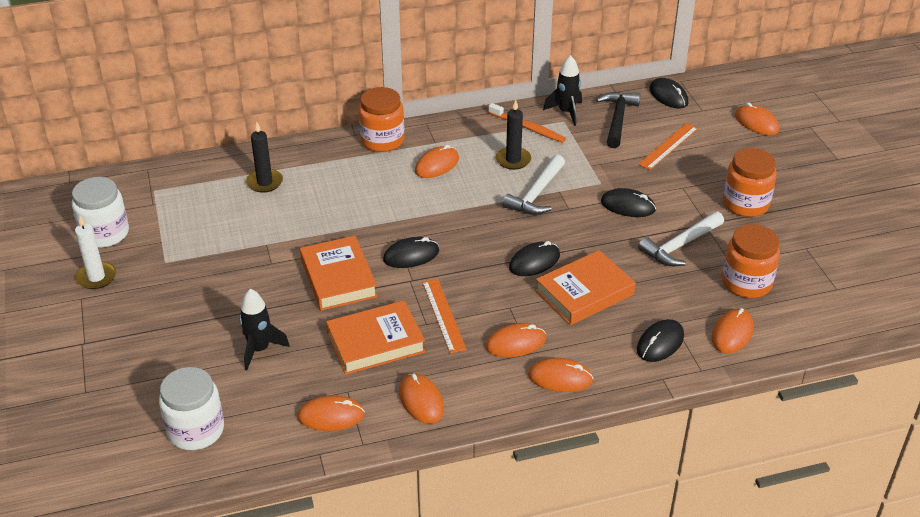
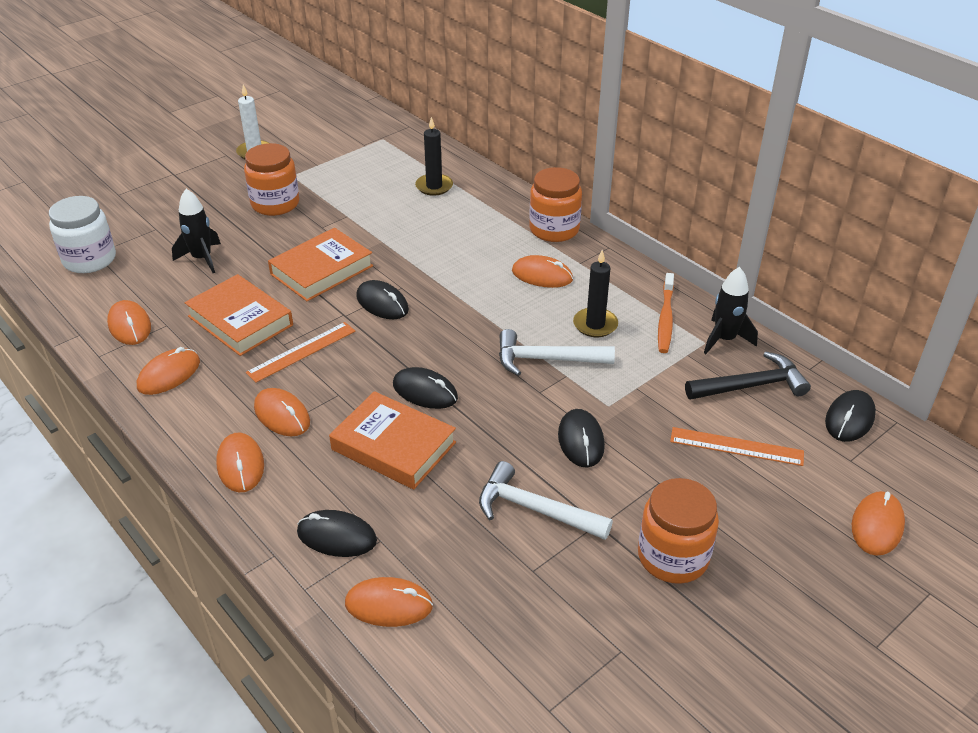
camera: 65 degrees right, 0 degrees up
white jar [72,177,129,248] -> none
orange jar [722,224,780,298] -> orange jar moved to [244,143,299,216]

